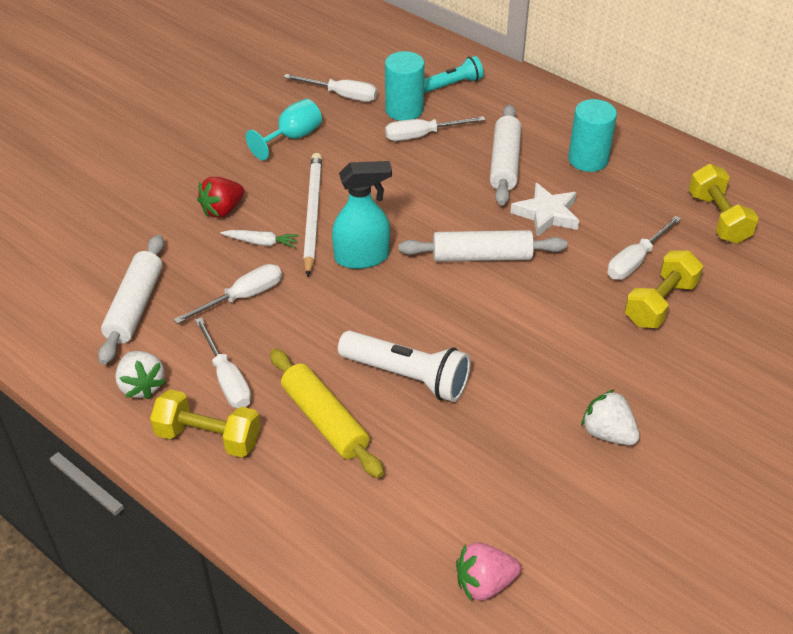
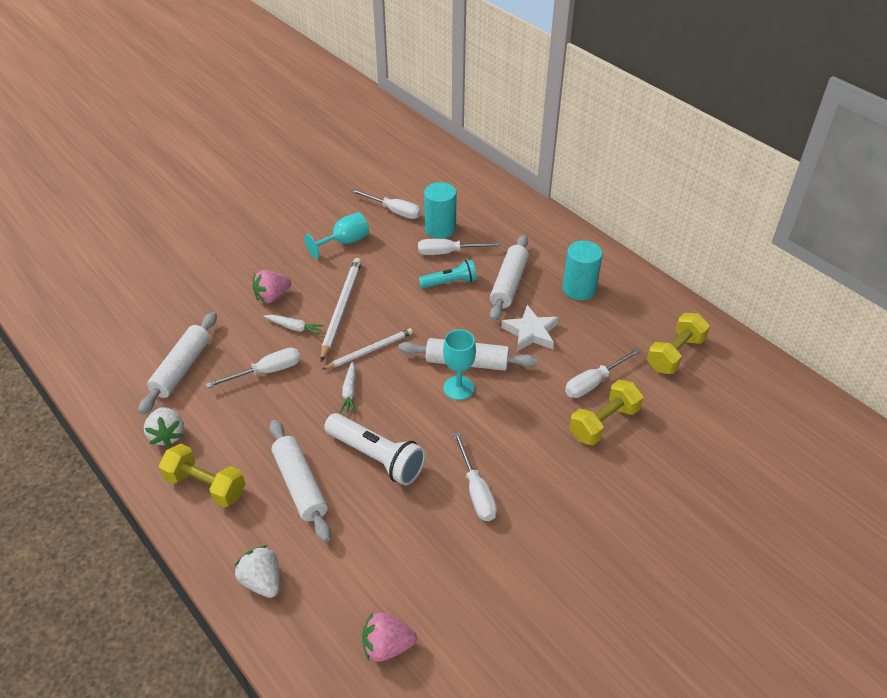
camera: 10 degrees right, 0 degrees up
white screwdriver [195,317,251,408] -> white screwdriver moved to [453,433,497,521]
red strawberry [197,177,244,218] -> pink strawberry [252,270,291,303]
yellow rolling pin [270,349,384,478] -> white rolling pin [270,420,331,542]
turquoise spray bottle [332,161,392,269] -> white pencil [322,328,413,370]
turquoise flashlight [424,56,484,93] -> turquoise flashlight moved to [419,260,477,288]
white strawberry [581,389,640,445] -> white strawberry moved to [234,545,280,598]
yellow dumbbell [689,164,759,244] -> yellow dumbbell turned 45 degrees clockwise [647,313,710,374]
none -> white carrot [339,361,356,413]
none -> turquoise goblet [443,329,476,400]

